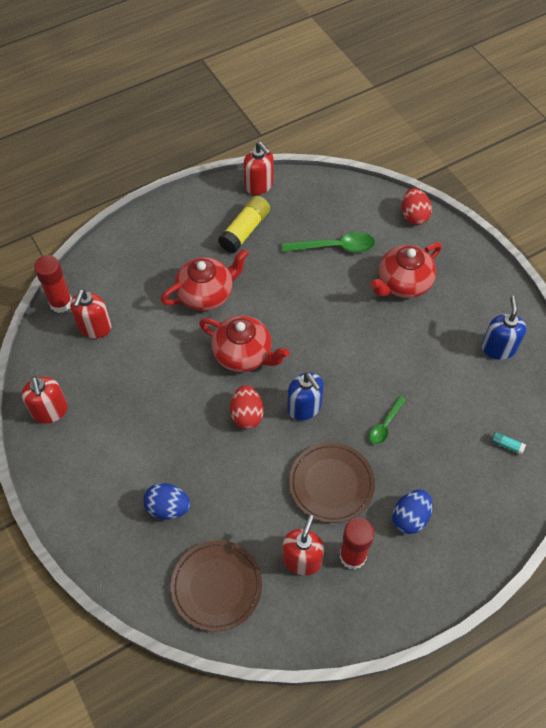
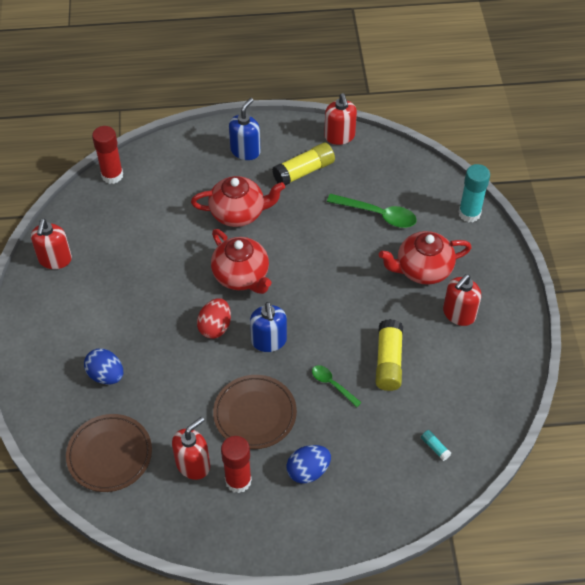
camera: 25 degrees right, 5 degrees down
red soap dispenser [70,289,112,338] -> red soap dispenser moved to [443,274,481,326]
green spoon [369,396,406,444] -> green spoon turned 75 degrees clockwise [312,365,362,407]
red egg [402,188,432,225] -> turquoise glue stick [458,164,490,222]
blue soap dispenser [482,296,526,360] -> blue soap dispenser moved to [229,98,261,160]
none -> yellow glue stick [375,319,403,391]

